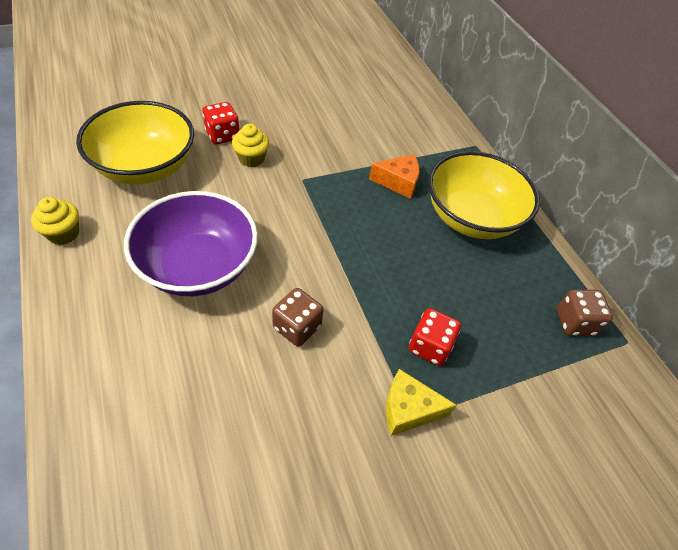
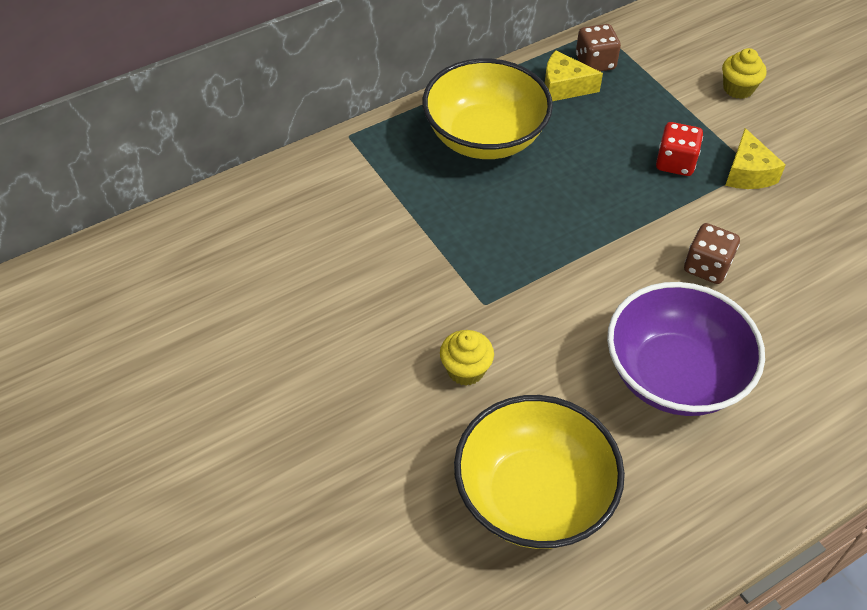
camera: 95 degrees left, 0 degrees up
yellow cupcake [31,197,79,245] -> yellow cupcake moved to [722,48,767,99]
red dice [202,102,239,144] -> none
orange cheese [369,154,419,199] -> none
none -> yellow cheese [545,50,603,101]

